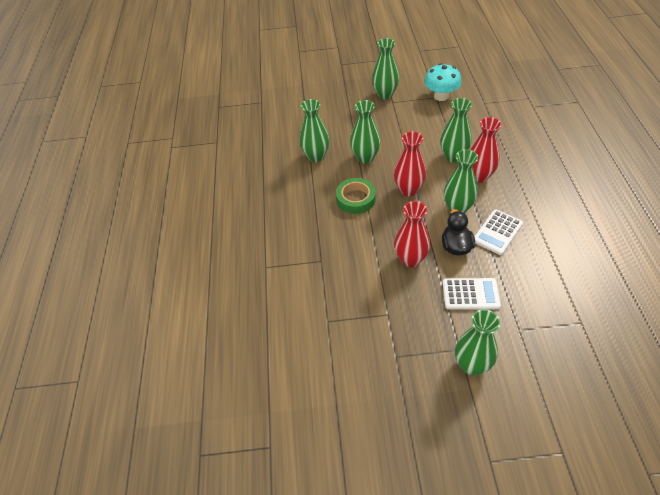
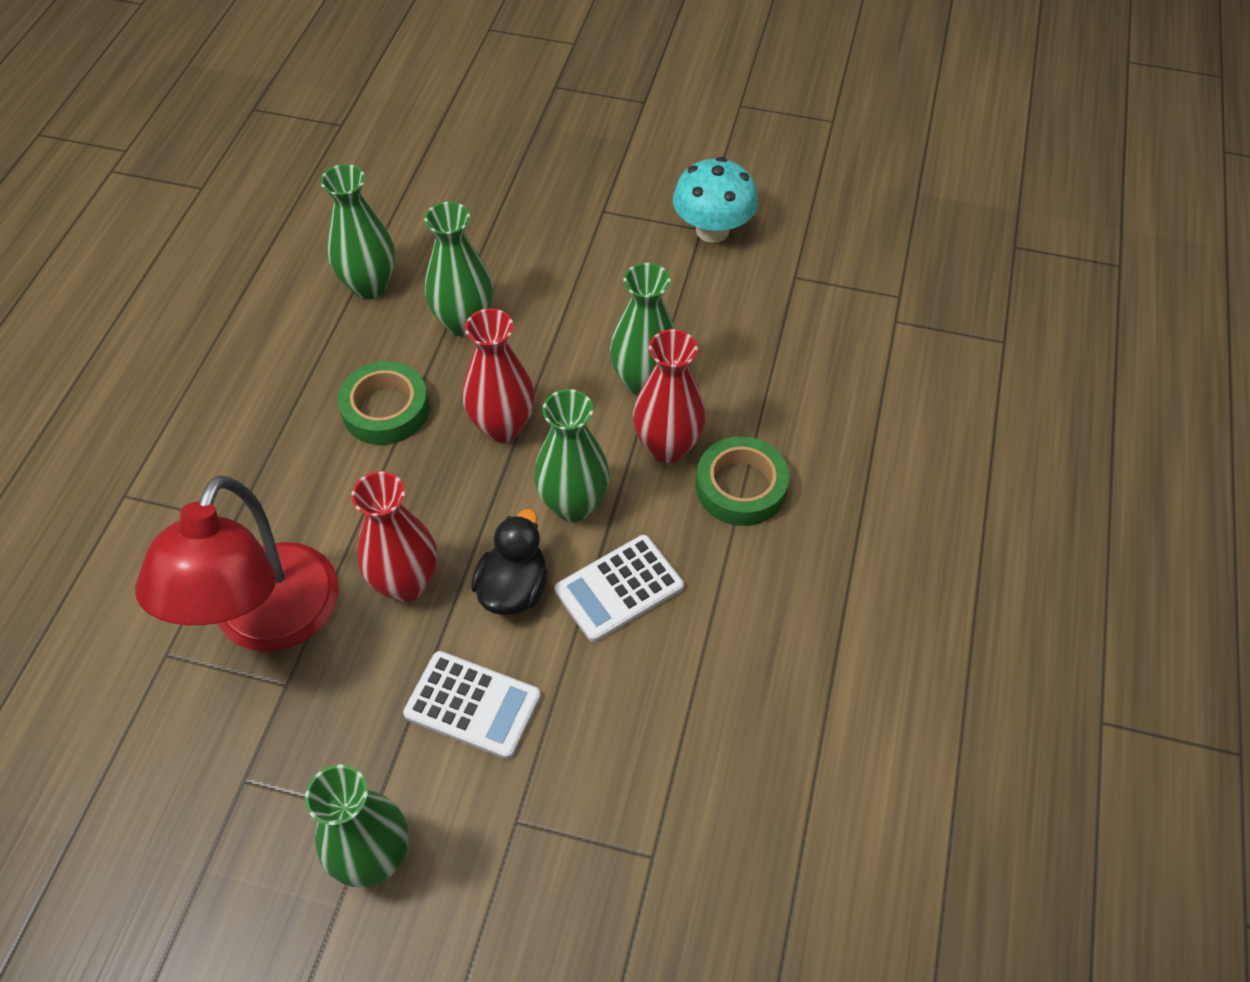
camera: 15 degrees right, 5 degrees up
green vase [372,38,399,99] -> none
none -> red lamp [135,475,339,652]
none -> green tape [696,436,789,526]

